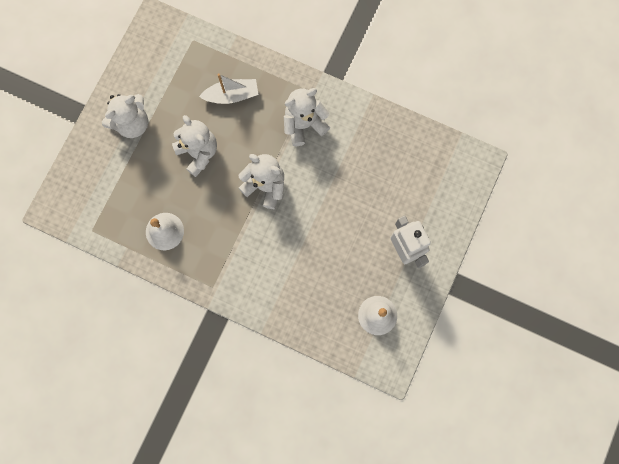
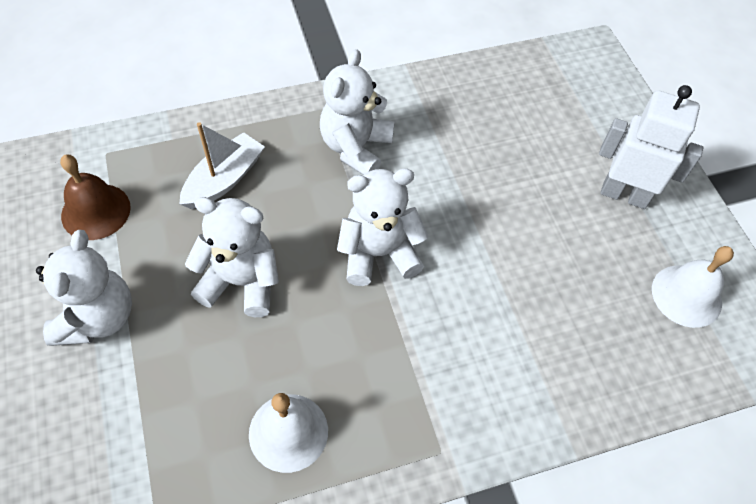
camera: 45 degrees left, 20 degrees down
none -> brown bell [60,154,131,240]

